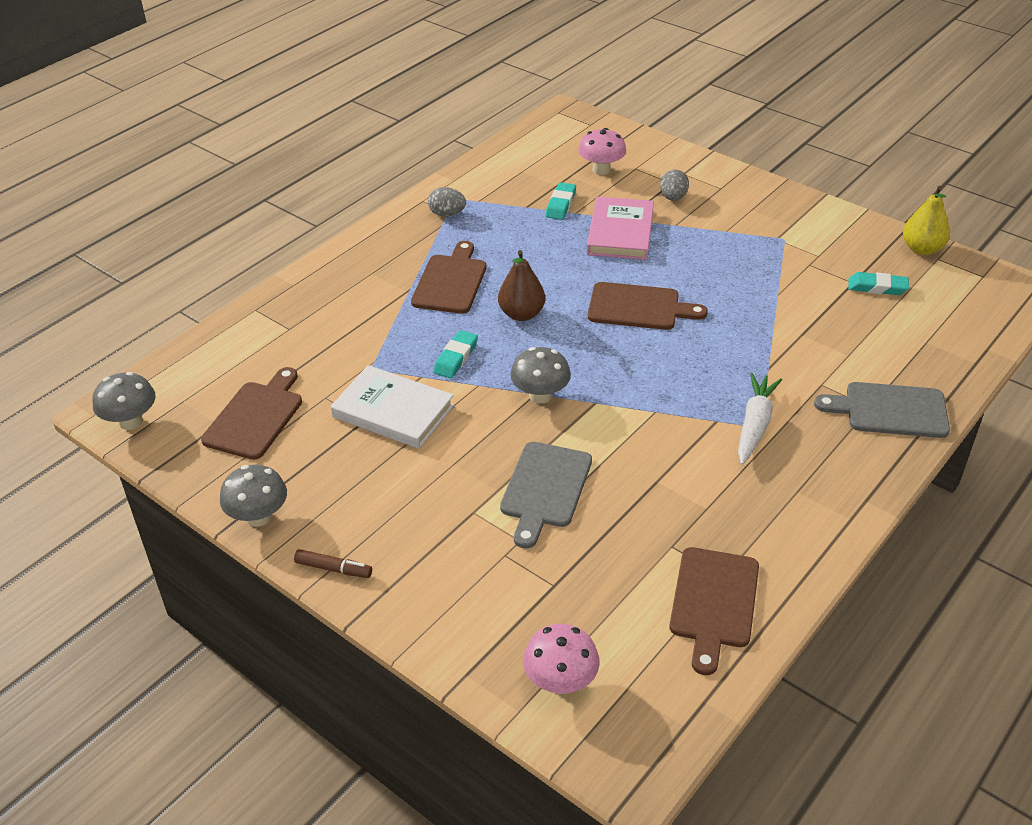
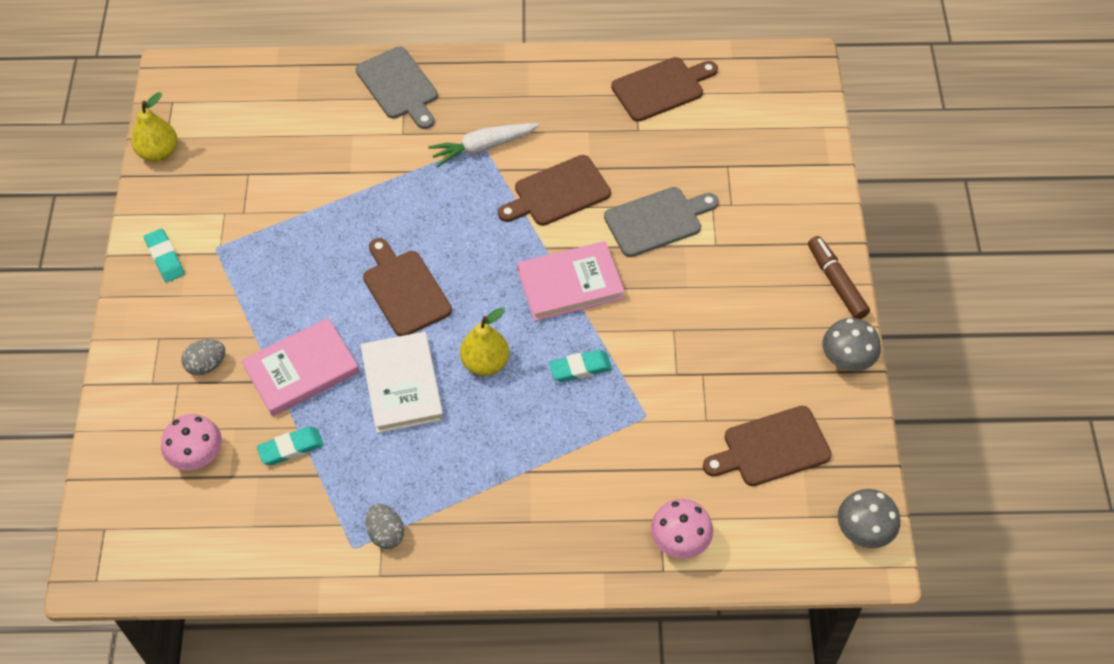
camera: 130 degrees left, 15 degrees up
brown marker [294,549,372,578] -> brown marker [808,236,870,319], size x1.53
white book [331,365,454,449] -> white book moved to [360,332,444,433]
brown cutting board [411,241,486,314] -> brown cutting board moved to [498,155,611,226]
brown pear [498,250,545,321] -> yellow pear [460,308,509,376]
grey mushroom [510,347,571,404] -> pink book [517,241,625,321]
pink mushroom [523,624,600,694] -> pink mushroom moved to [651,499,713,559]
turquoise eraser [848,272,909,295] -> turquoise eraser moved to [144,229,184,282]

